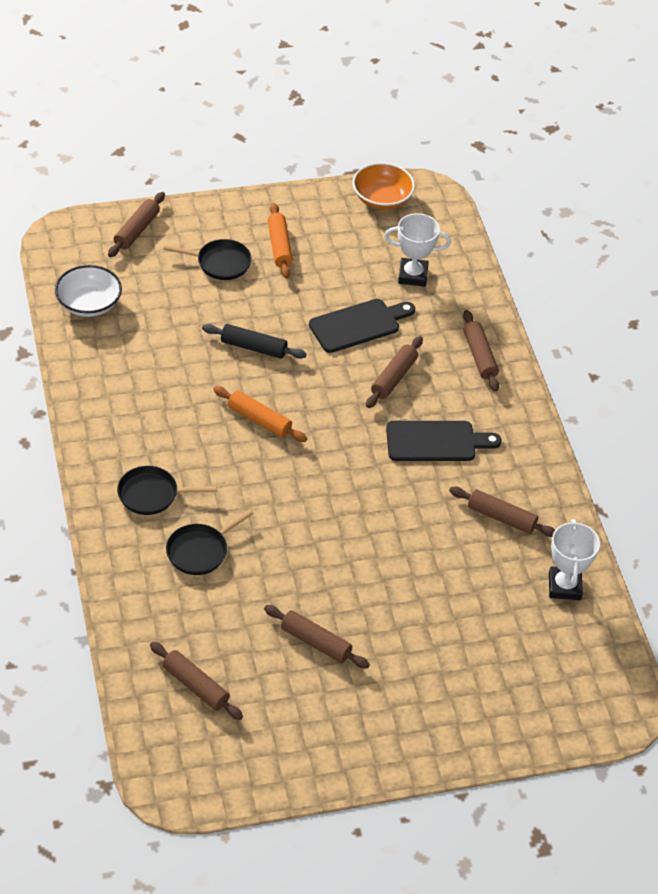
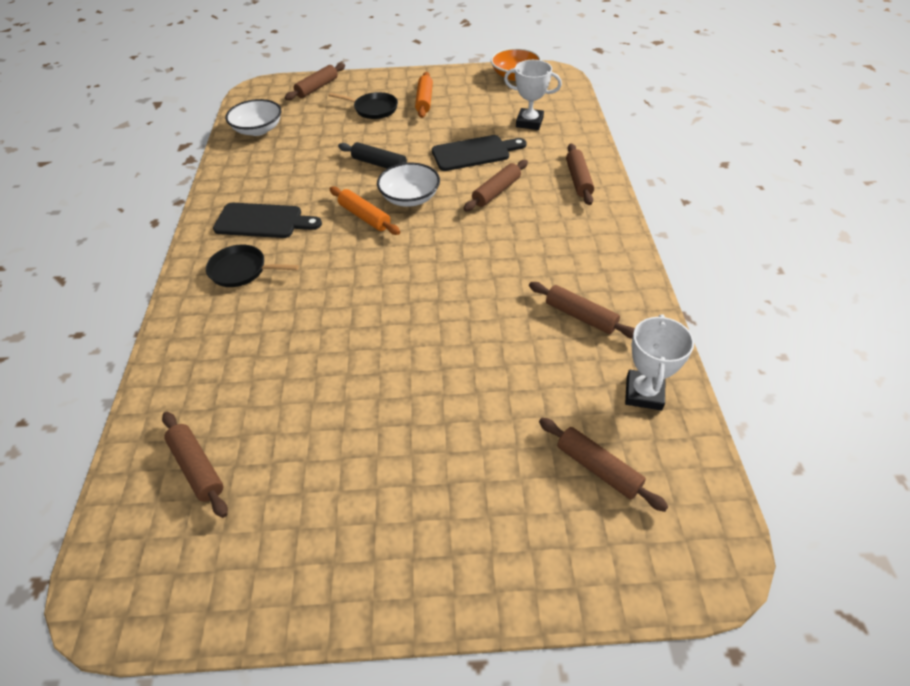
camera: 15 degrees right, 0 degrees up
black pan [166,509,254,575] -> none
brown rolling pin [264,605,370,669] -> brown rolling pin moved to [539,418,668,512]
black cutting board [386,421,502,461] -> black cutting board moved to [213,203,322,238]
none -> white bowl [377,163,440,207]

